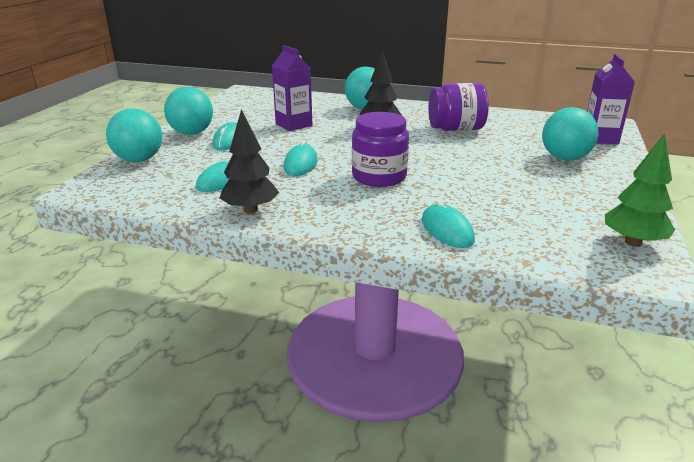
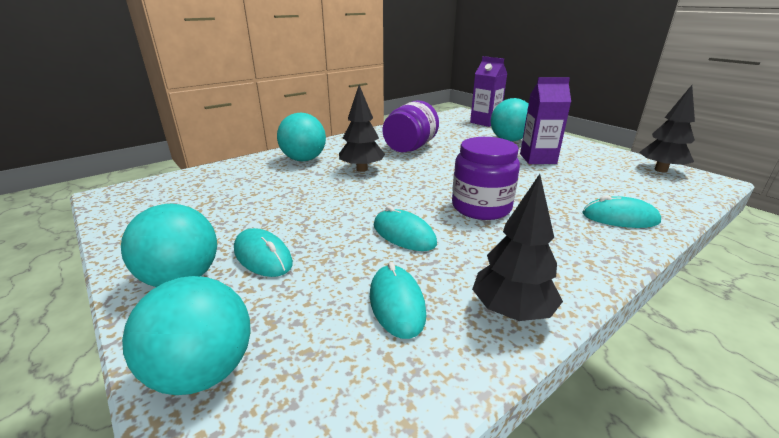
camera: 55 degrees left, 0 degrees up
purple carton [272,45,312,131] -> purple carton moved to [520,77,571,164]
green tree [605,133,675,247] -> black tree [639,85,695,172]

